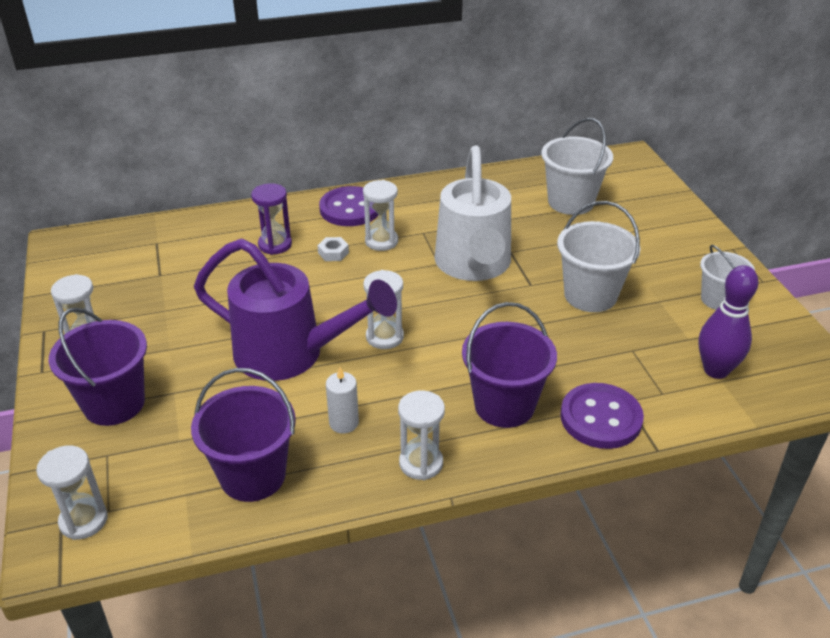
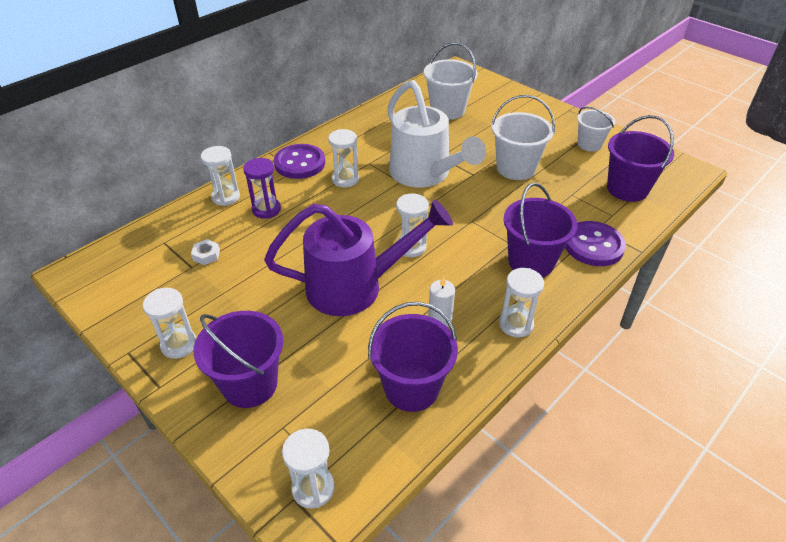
camera: 30 degrees left, 5 degrees up
white nut [318,237,349,261] -> white nut moved to [191,239,220,265]
purple bowling pin [699,265,759,379] -> purple bucket [607,115,674,202]
none -> white hourglass [201,146,240,206]

